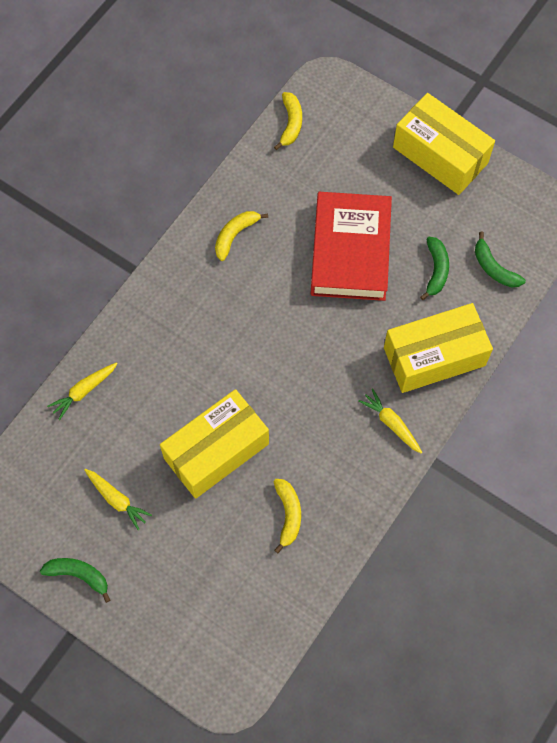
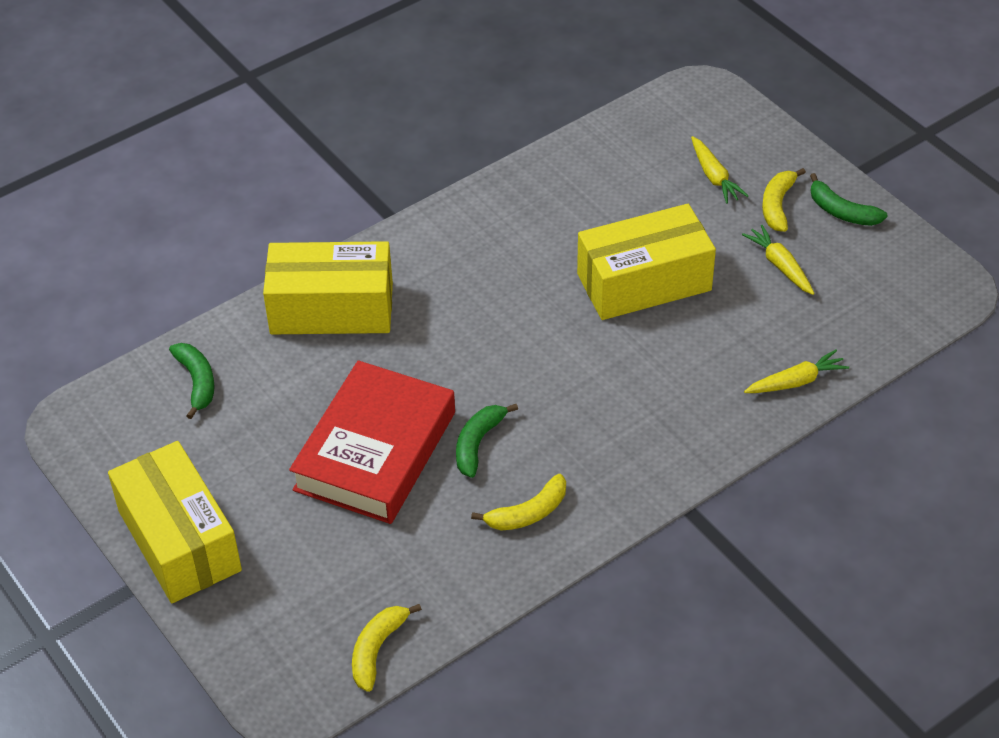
camera: 160 degrees left, 20 degrees down
yellow banana [274,479,301,553] -> yellow banana moved to [762,168,806,232]
yellow carrot [358,388,422,454] -> yellow carrot moved to [691,136,748,204]
green banana [420,237,449,300] -> green banana moved to [456,404,518,478]

